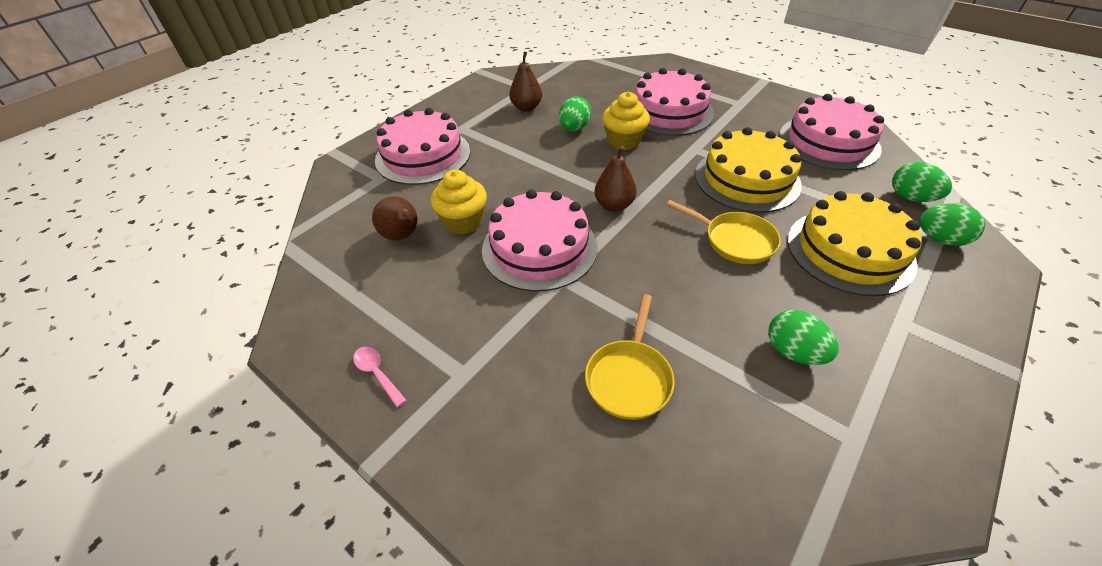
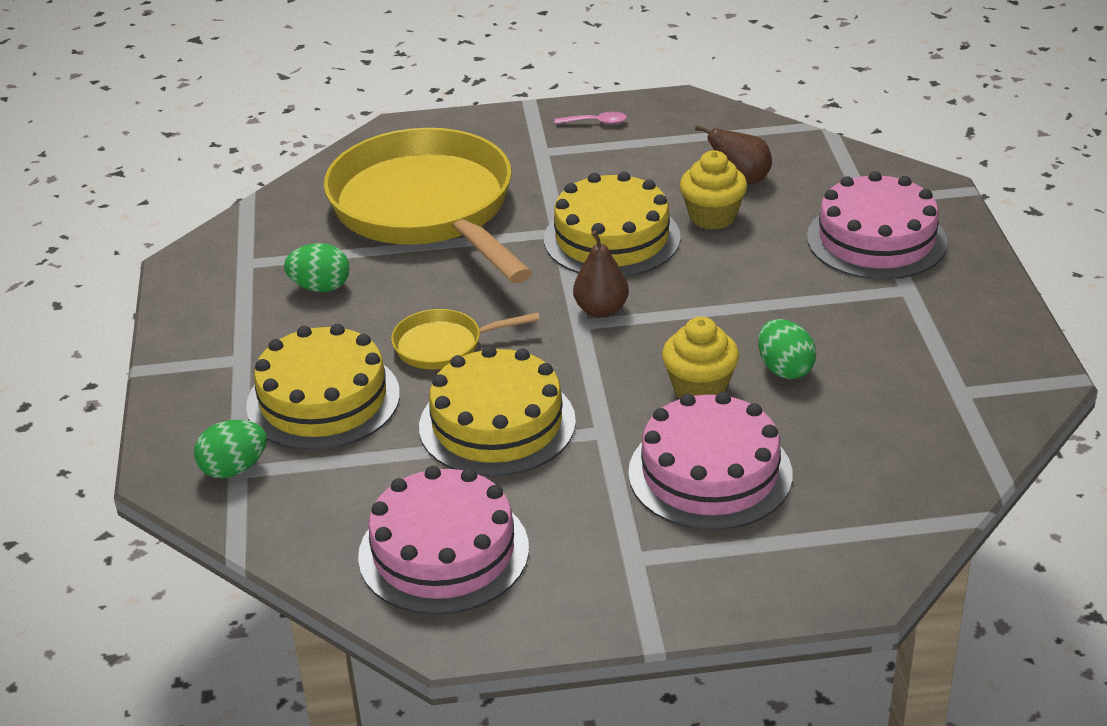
camera: 135 degrees right, 10 degrees down
pink cake [482,190,597,292] -> yellow cake [544,171,681,277]
brown pear [509,51,542,112] -> none
yellow pan [585,294,675,420] -> yellow pan [324,128,533,283], size x2.37
green egg [892,162,952,202] -> none

